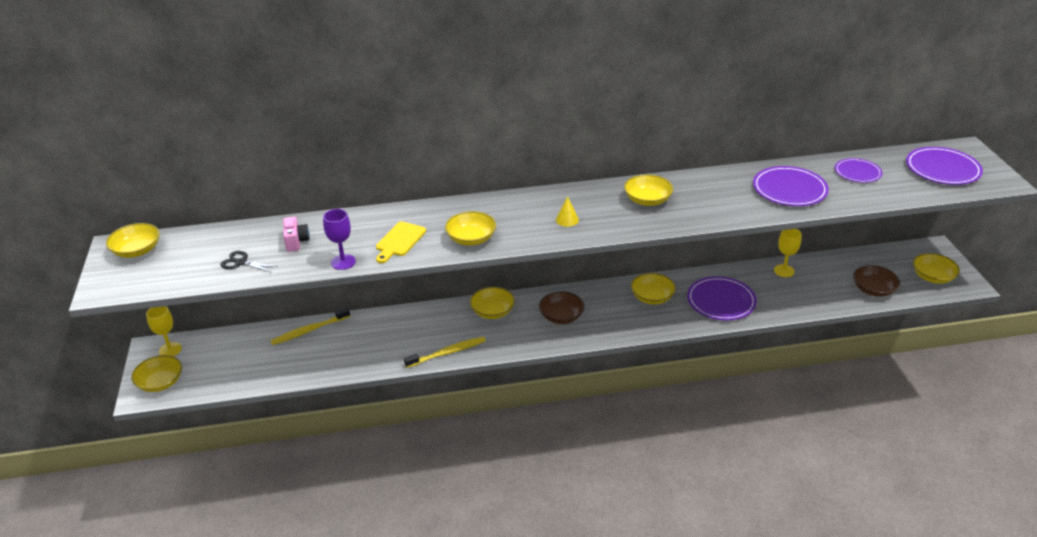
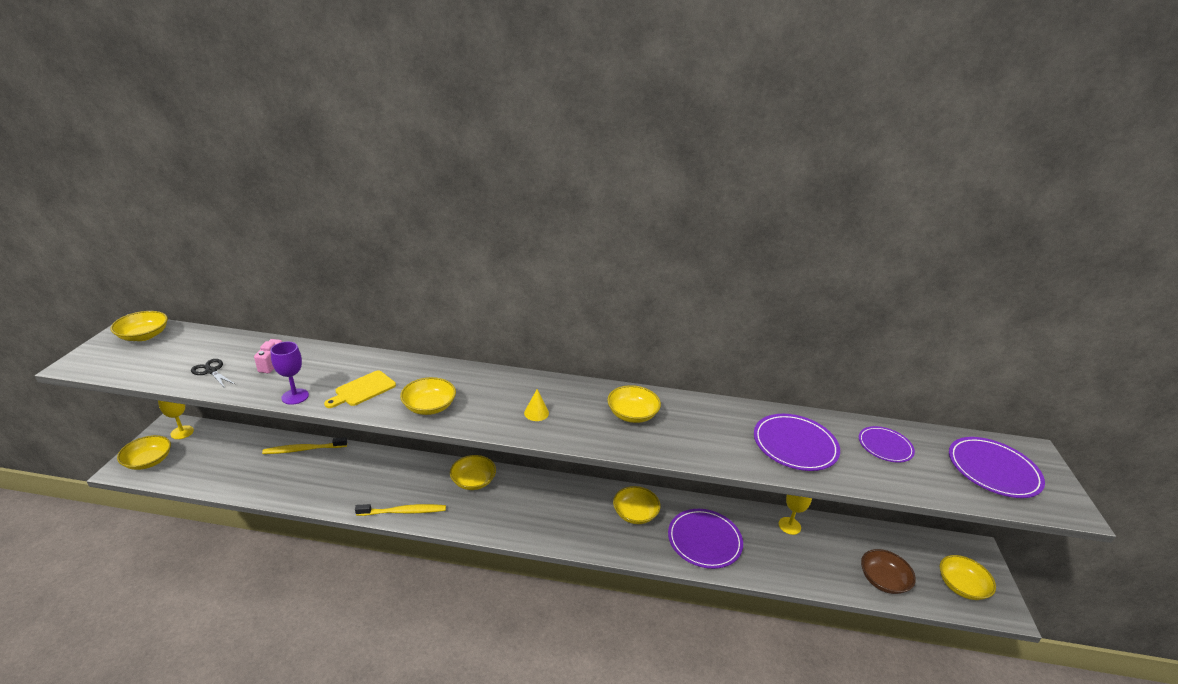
camera: 15 degrees right, 5 degrees down
brown bowl [539,291,584,324] -> none

